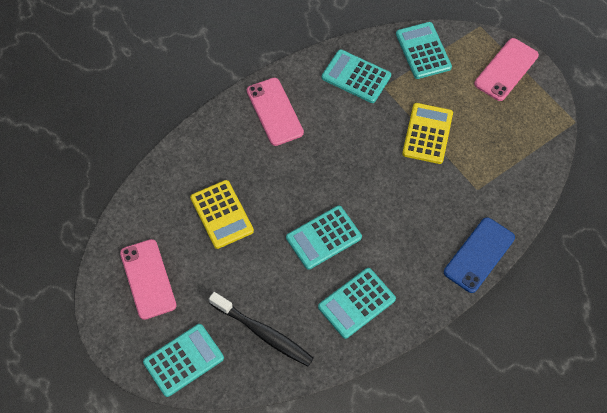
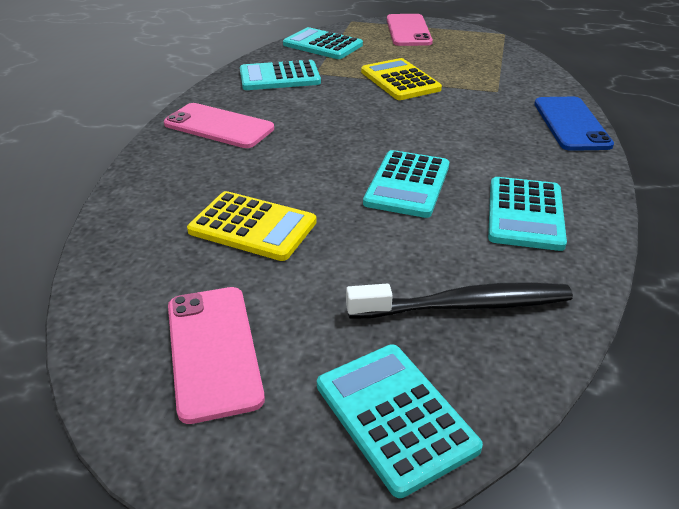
camera: 40 degrees left, 25 degrees down
pink phone [120,239,177,320] -> pink phone turned 45 degrees clockwise [168,287,265,424]
turquoise calculator [143,324,224,397] -> turquoise calculator turned 45 degrees counterclockwise [317,344,483,498]

